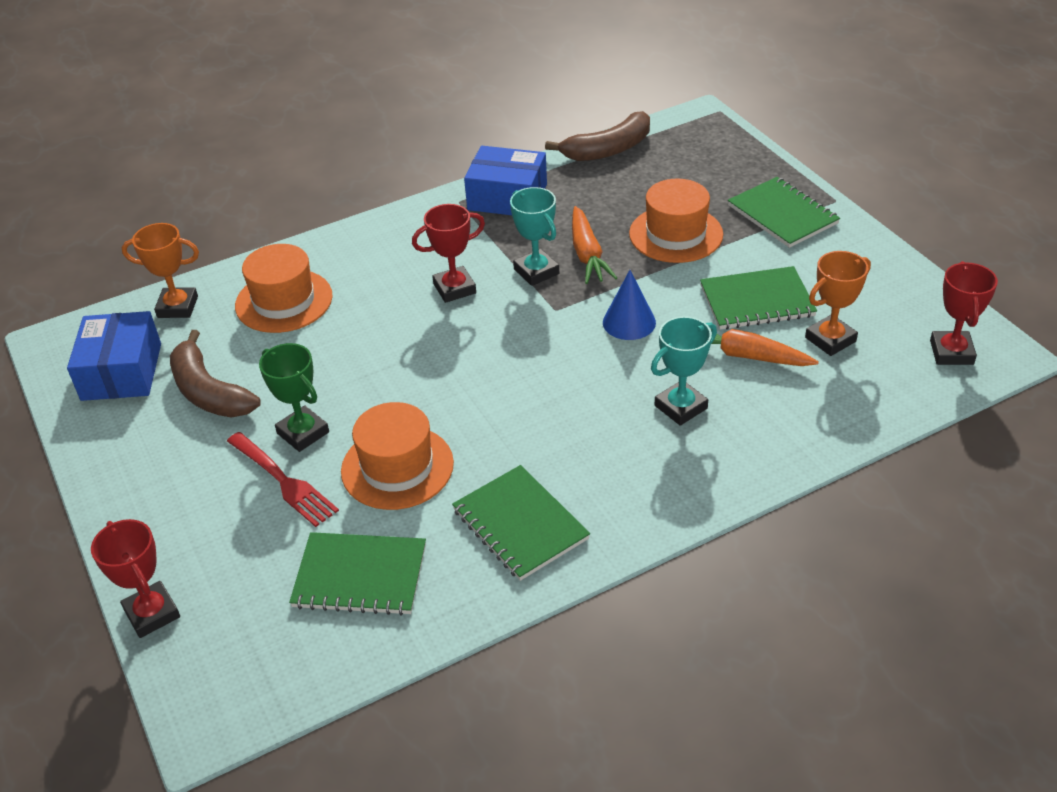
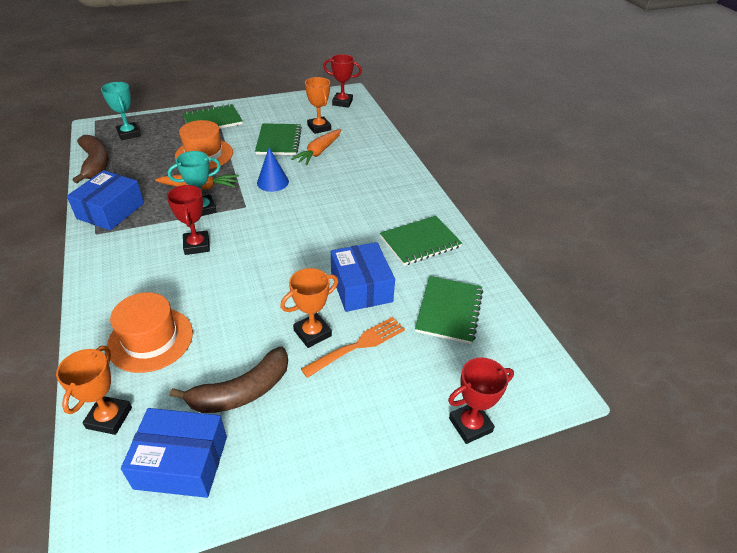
camera: 85 degrees left, 0 degrees up
red fork [227,432,339,527] -> orange fork [301,317,405,378]
green trophy [259,343,329,452] -> orange trophy [280,268,338,348]
orange hat [341,402,454,510] -> blue box [331,242,395,312]
turquoise trophy [651,316,717,426] -> turquoise trophy moved to [101,82,141,140]

